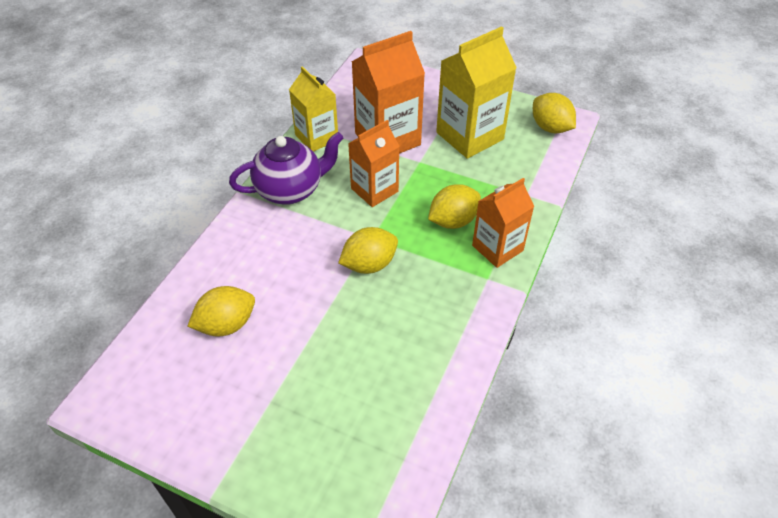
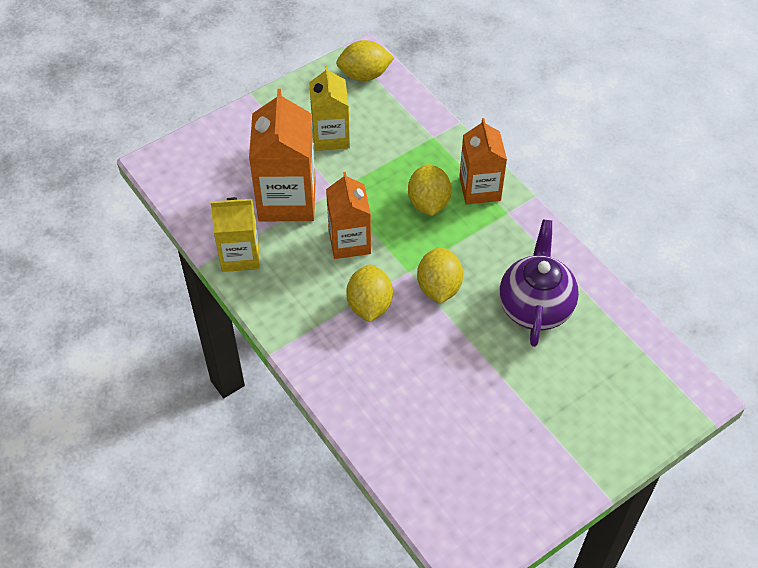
camera: 60 degrees left, 5 degrees up
yellow lemon [187,286,255,336] -> yellow lemon moved to [346,265,393,322]
purple teapot [229,132,344,205] -> purple teapot moved to [499,219,579,347]
yellow carton [436,26,517,159] -> yellow carton [309,65,350,151], size x0.66

